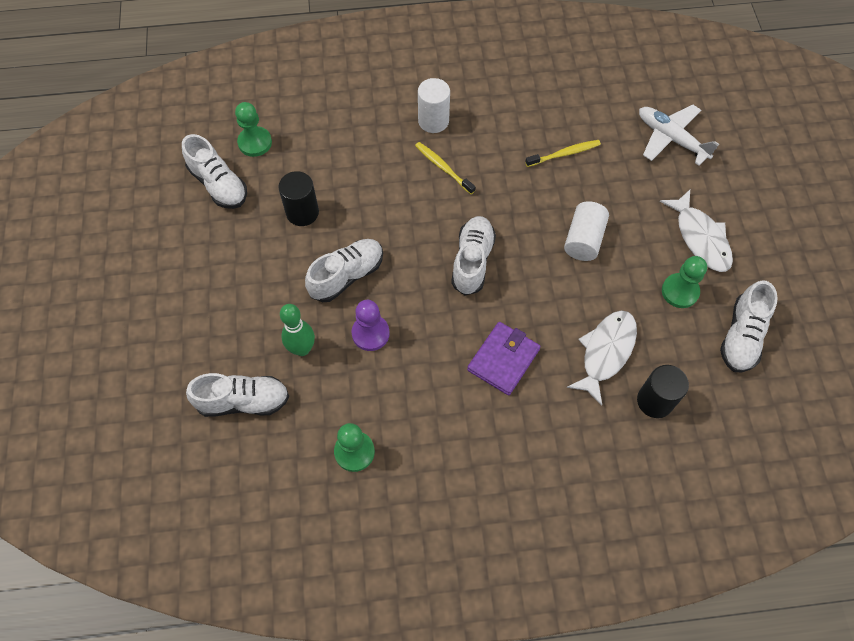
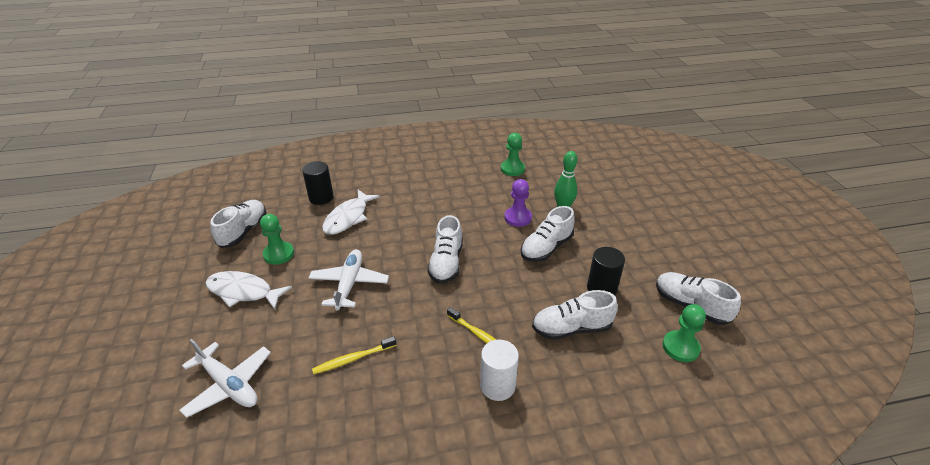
camera: 175 degrees right, 25 degrees down
white shoe [186,373,289,417] -> white shoe moved to [532,290,618,340]
purple wallet [467,322,540,395] -> none
white cylinder [564,201,609,261] -> white plane [309,249,389,311]
white fish [660,190,733,272] -> white fish turned 45 degrees counterclockwise [205,271,292,310]

